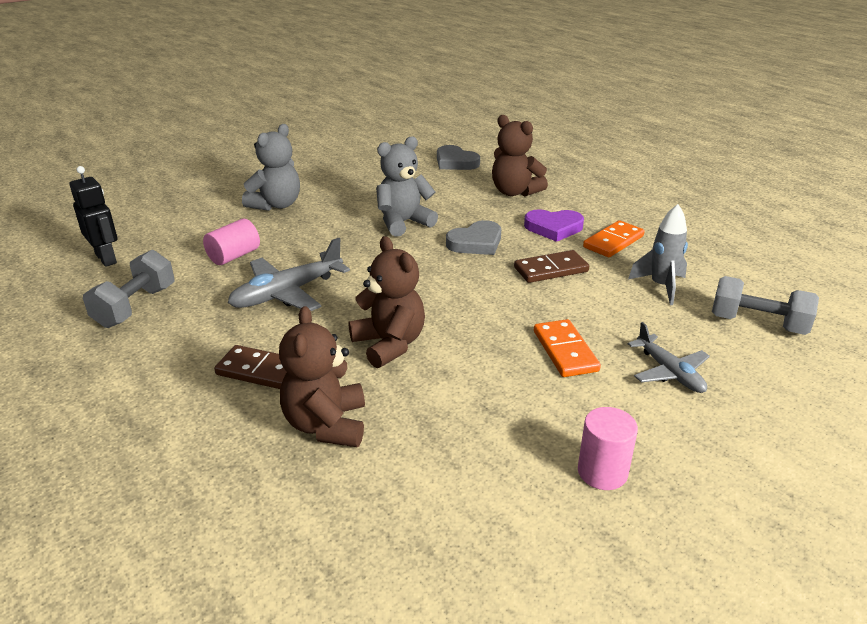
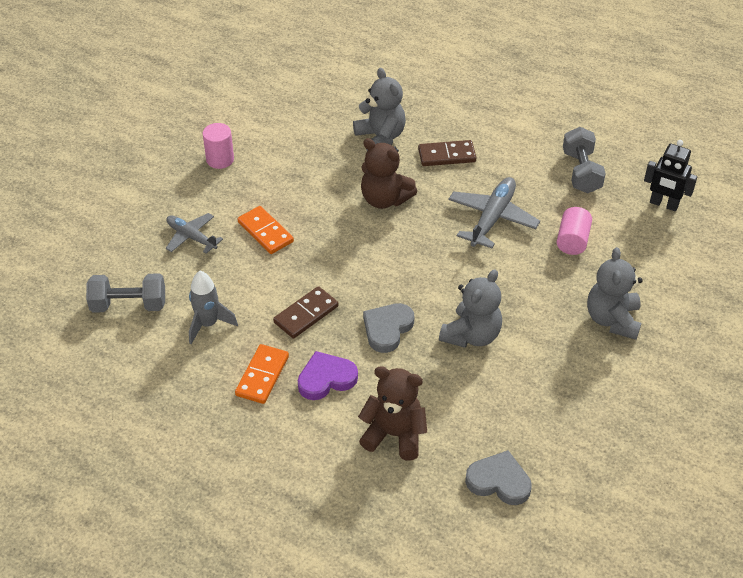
camera: 155 degrees right, 15 degrees up
brown teddy bear [279,306,365,447] -> grey teddy bear [353,68,406,151]

